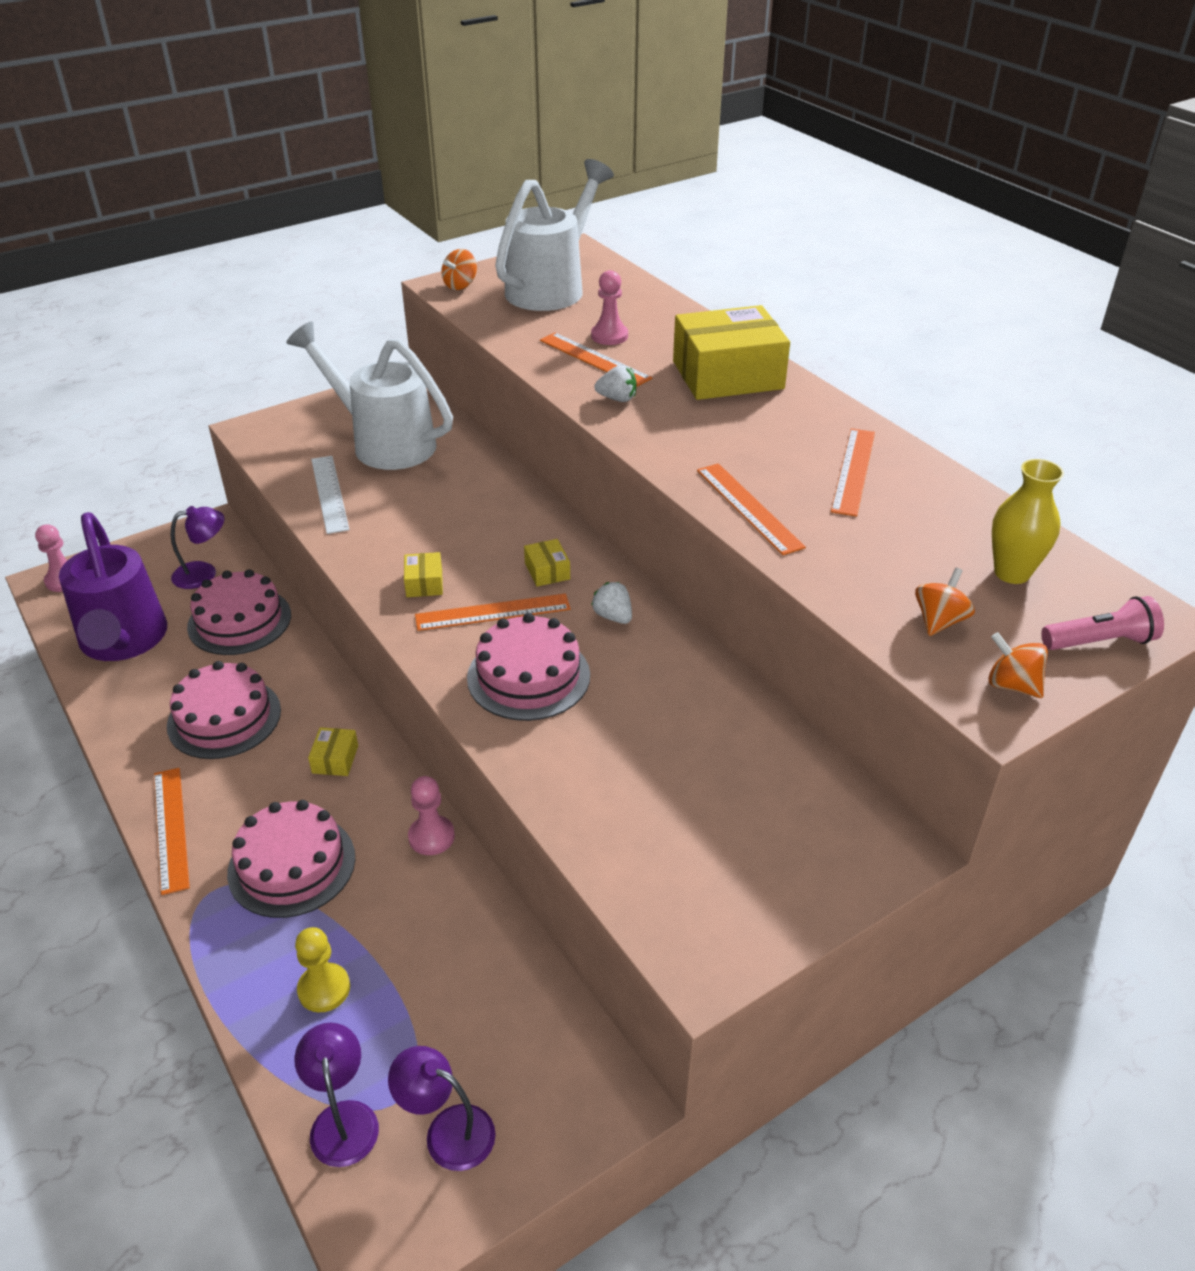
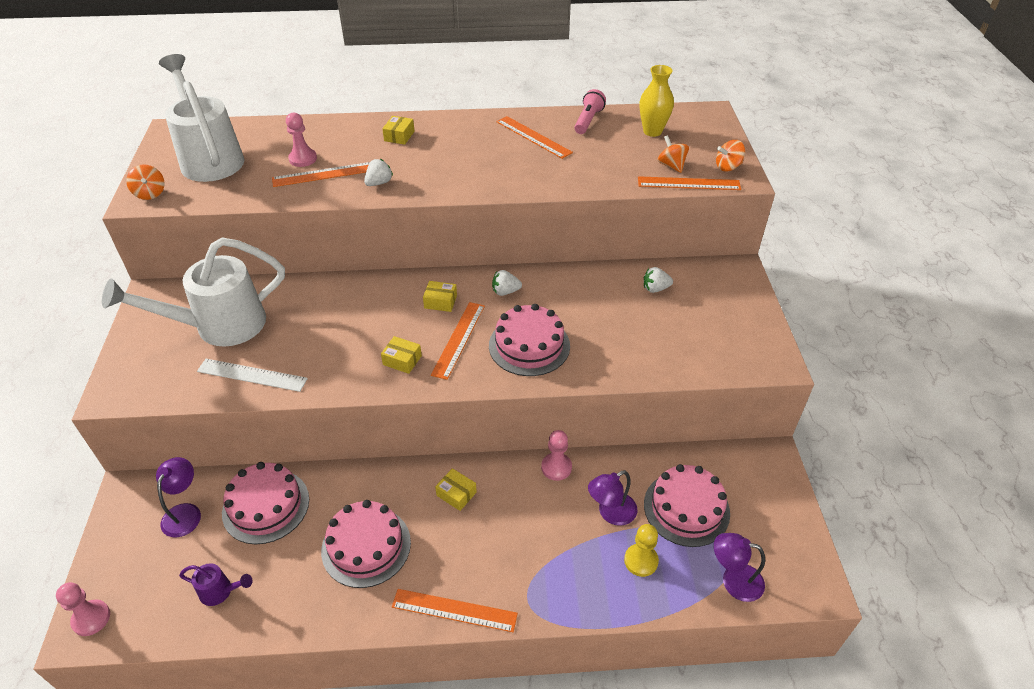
camera: 60 degrees left, 5 degrees up
purple watering can [59,512,167,661] -> purple watering can [179,563,253,606], size x0.41
pink cake [227,800,355,918] -> pink cake moved to [644,464,730,547]
purple lamp [388,1046,496,1171] -> purple lamp moved to [588,470,637,526]
yellow box [673,305,790,400] -> yellow box [382,116,414,145], size x0.41
orange ruler [697,463,806,555] -> orange ruler moved to [638,176,741,190]
pink flashlight [1041,596,1164,650] -> pink flashlight moved to [574,89,606,134]
none -> white strawberry [644,267,673,293]

